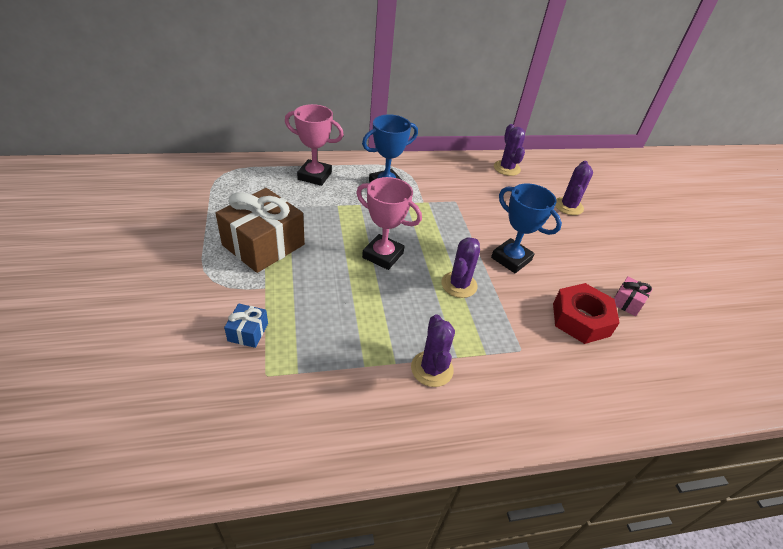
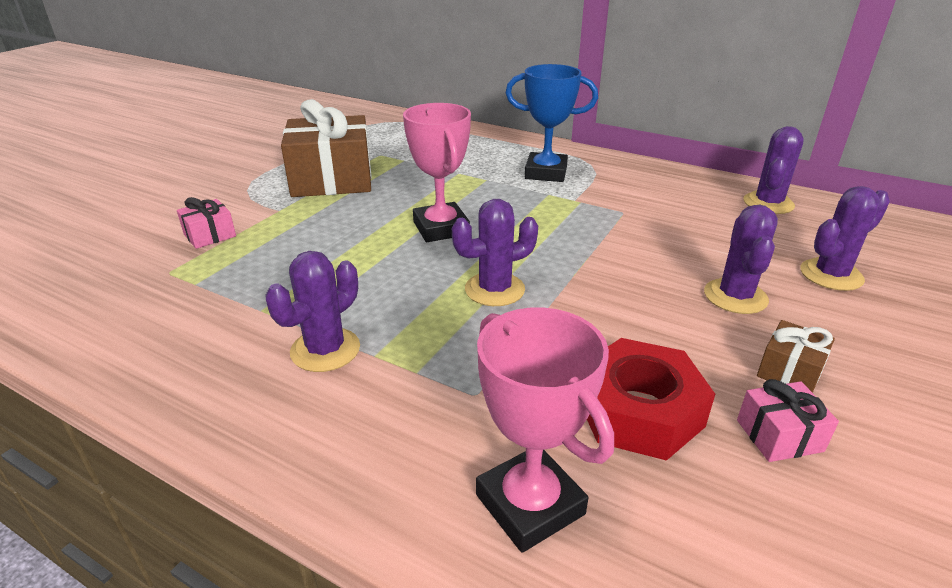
camera: 45 degrees right, 10 degrees down
blue gift [224,304,268,348] -> pink gift [177,197,236,249]
pink trophy [285,104,344,186] -> pink trophy moved to [476,307,614,553]
blue trophy [491,183,562,273] -> none
none -> purple cactus [704,204,778,314]
none -> brown gift [757,320,835,393]

